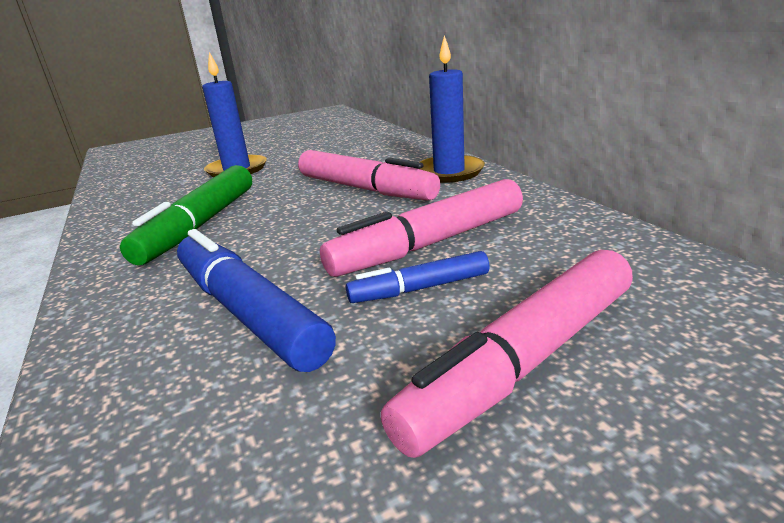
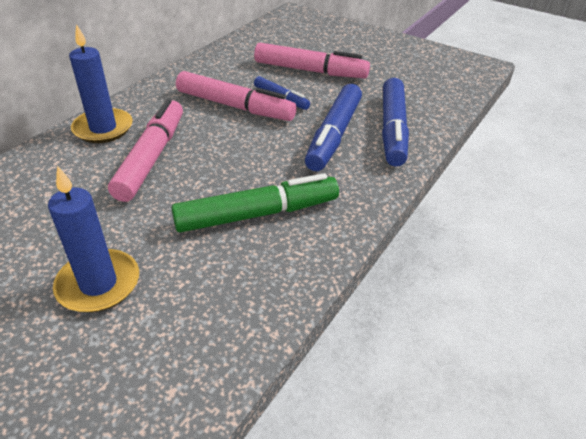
camera: 125 degrees left, 15 degrees up
none -> blue marker [382,78,409,166]

